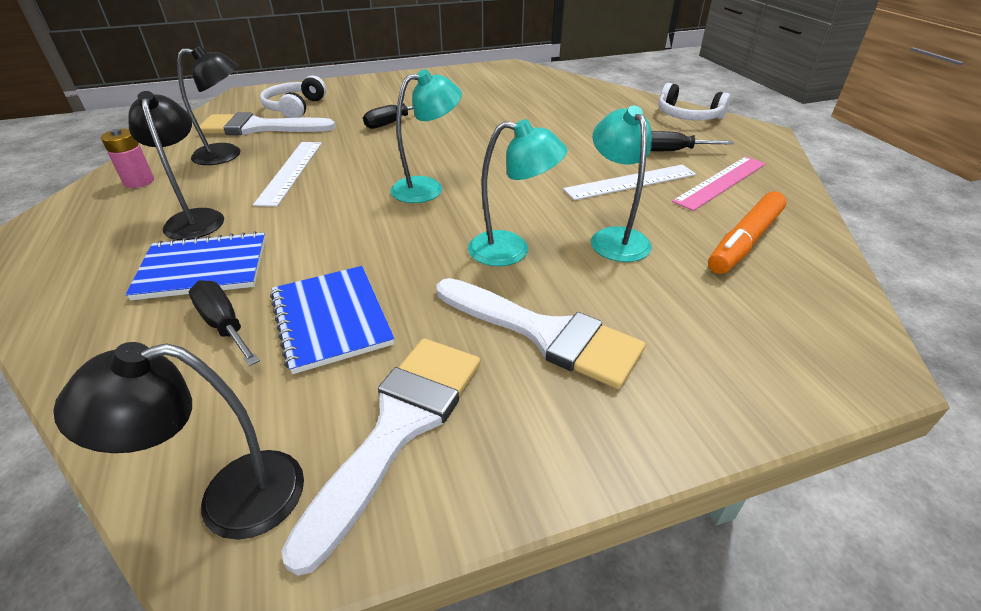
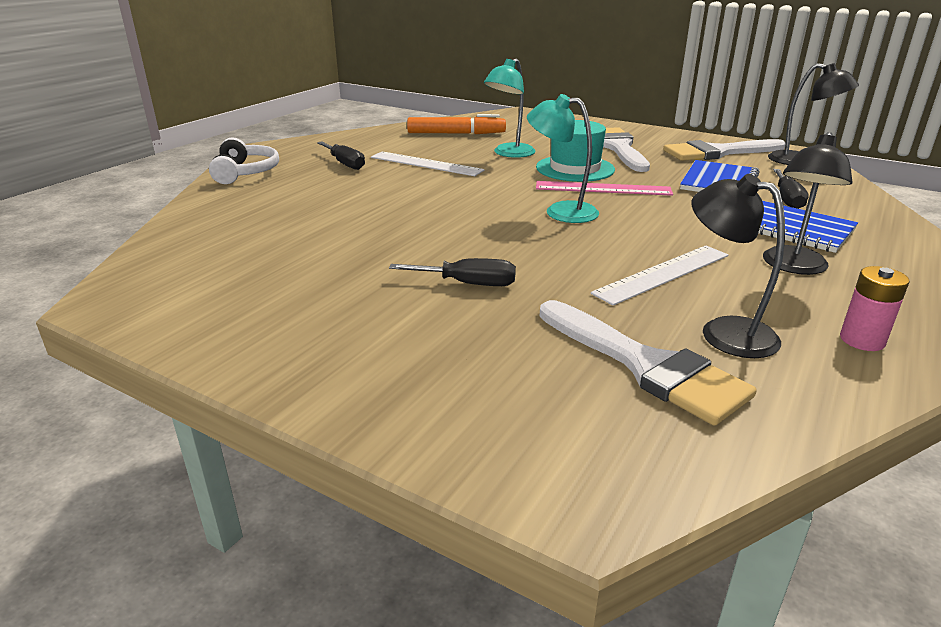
camera: 130 degrees left, 10 degrees down
white headphones [260,75,326,118] -> none
turquoise lamp [468,119,568,266] -> turquoise hat [536,120,615,182]
pink ruler [672,156,766,211] -> pink ruler moved to [536,181,673,196]

